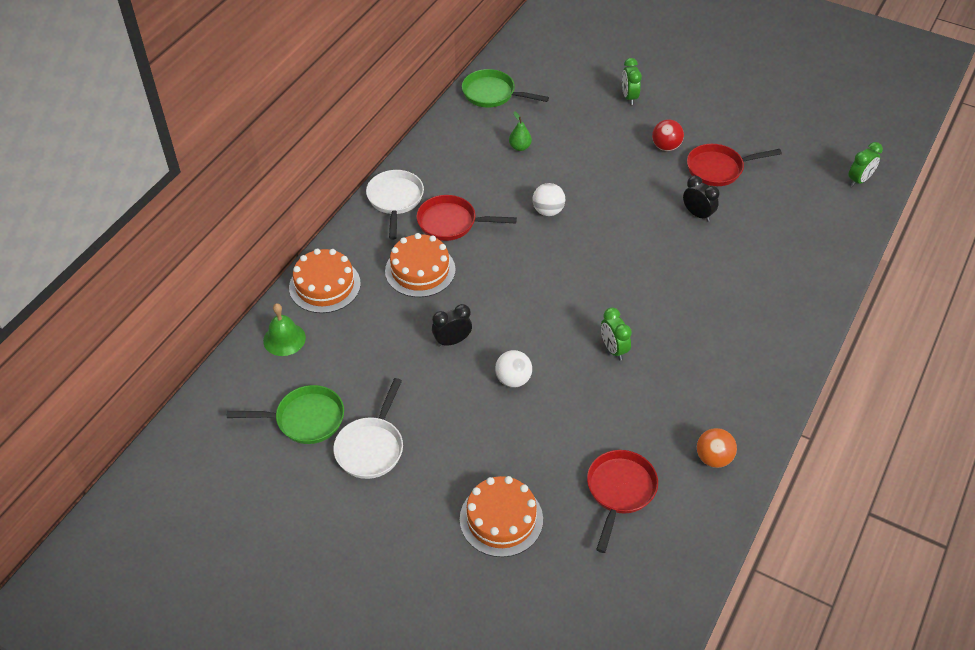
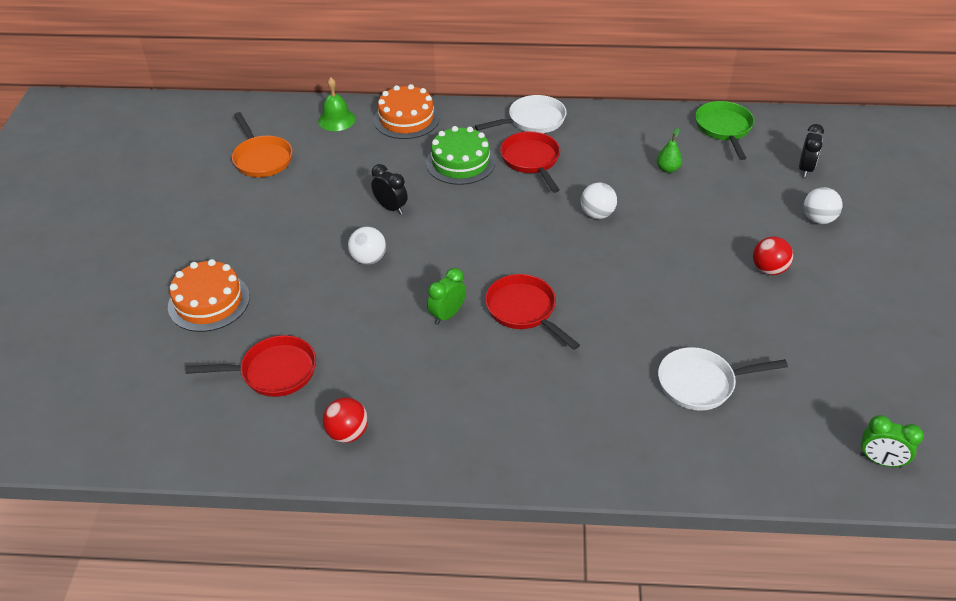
camera: 65 degrees right, 5 degrees down
green pan [227,385,344,444] -> orange pan [232,112,292,177]
white pan [333,378,403,479] -> white pan moved to [658,347,788,411]
orange cake [385,233,456,297] -> green cake [426,126,495,185]
green clock [622,58,642,105] -> white ball [804,187,842,224]
black clock [683,176,720,222] -> black clock moved to [799,124,824,177]
red pan [687,144,782,186] -> red pan moved to [485,274,580,350]
orange ball [697,428,737,468] -> red ball [323,397,368,443]

